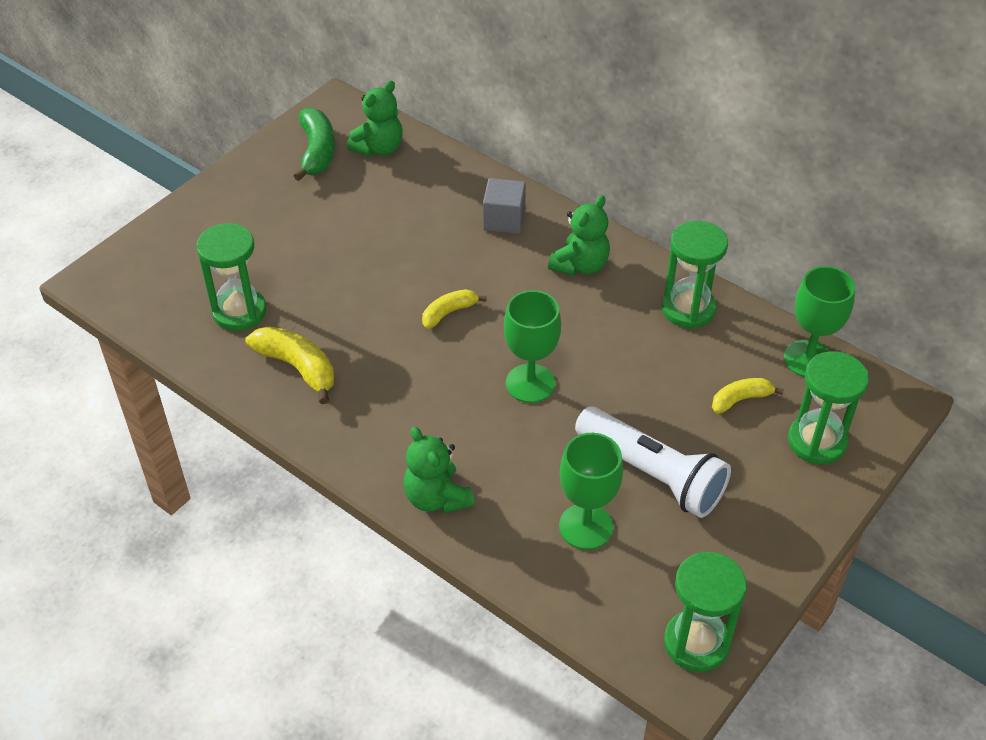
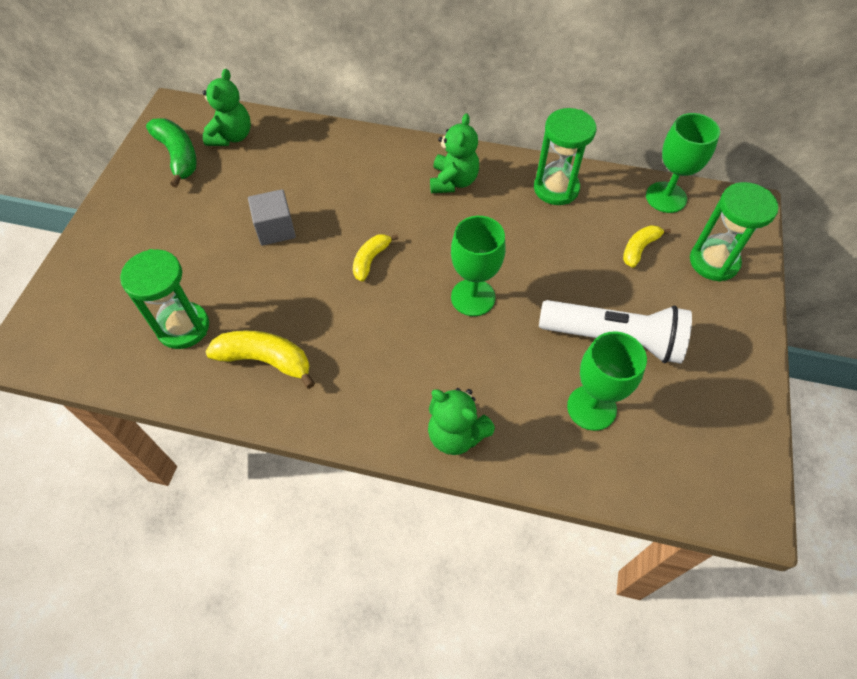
camera: 25 degrees left, 10 degrees up
grey cube [483,178,526,234] -> grey cube moved to [248,189,296,246]
green hourglass [664,552,747,672] -> none

